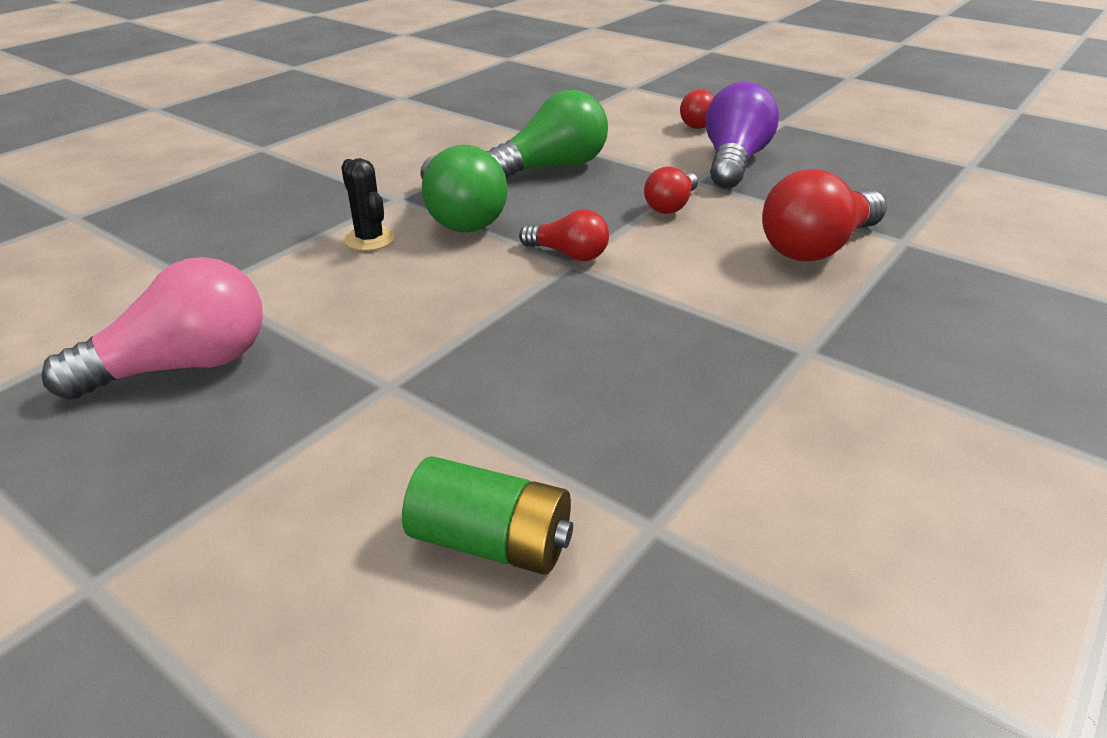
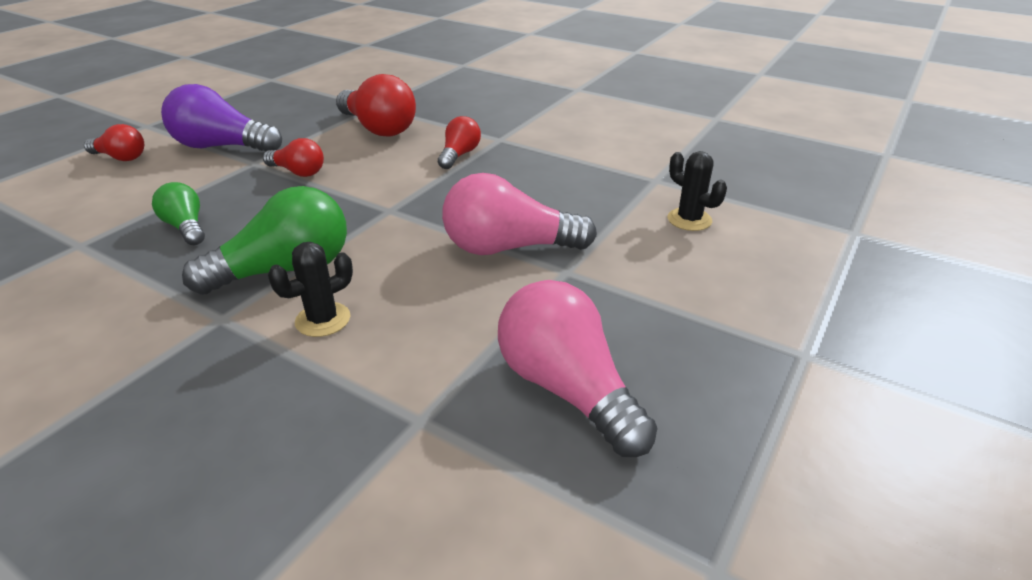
camera: 95 degrees left, 0 degrees up
green battery [402,456,573,575] -> black cactus [668,151,727,231]
green light bulb [486,90,608,178] -> green light bulb [152,182,205,245], size x0.57
red light bulb [519,210,609,261] -> red light bulb moved to [438,116,481,169]
none -> pink light bulb [442,173,597,255]

